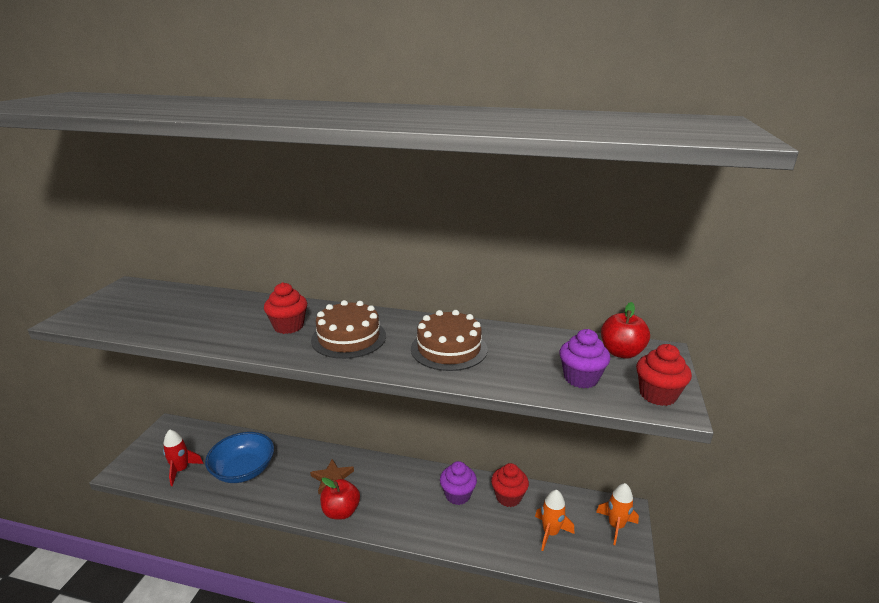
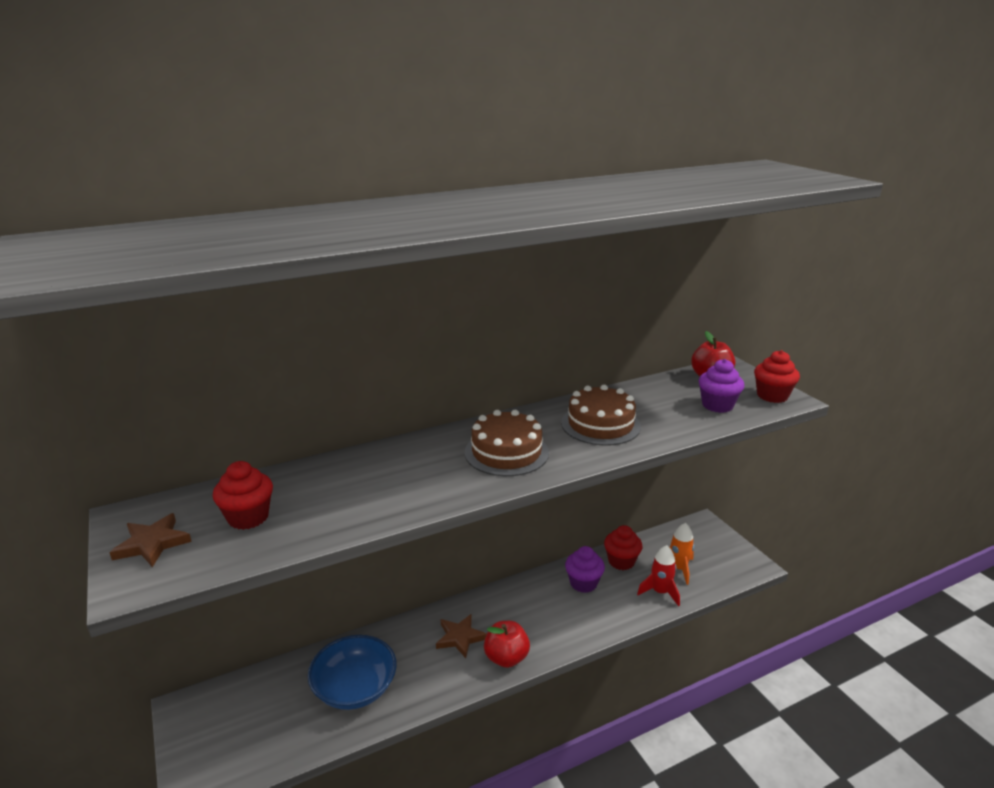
camera: 40 degrees left, 0 degrees up
red rocket [163,429,204,486] -> red rocket moved to [637,545,680,606]
red cupcake [264,282,307,334] -> red cupcake moved to [213,461,273,530]
orange rocket [596,483,639,545] -> none
none -> brown star [109,513,192,567]

